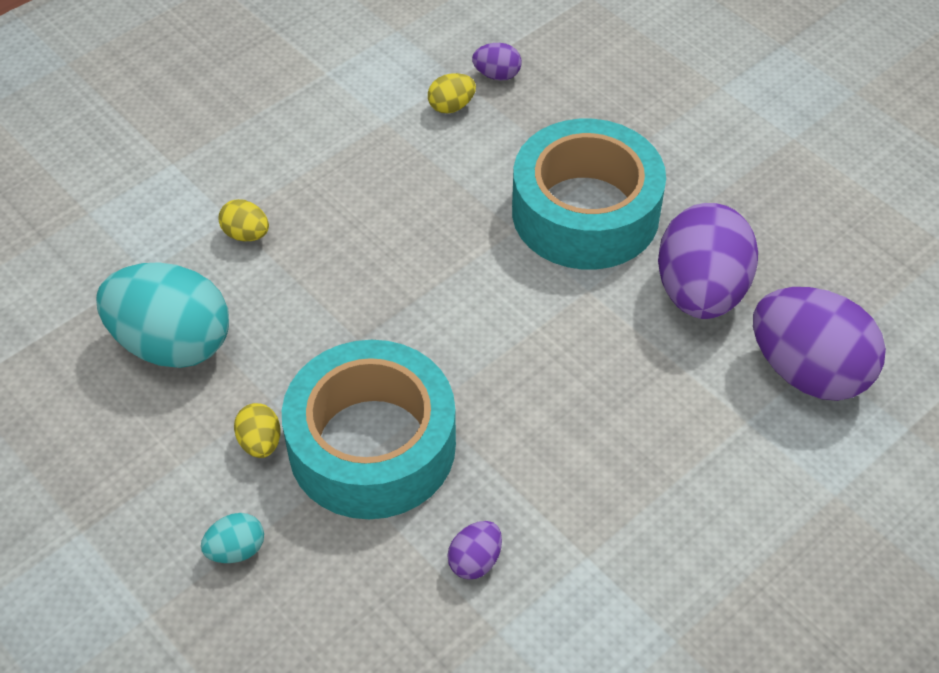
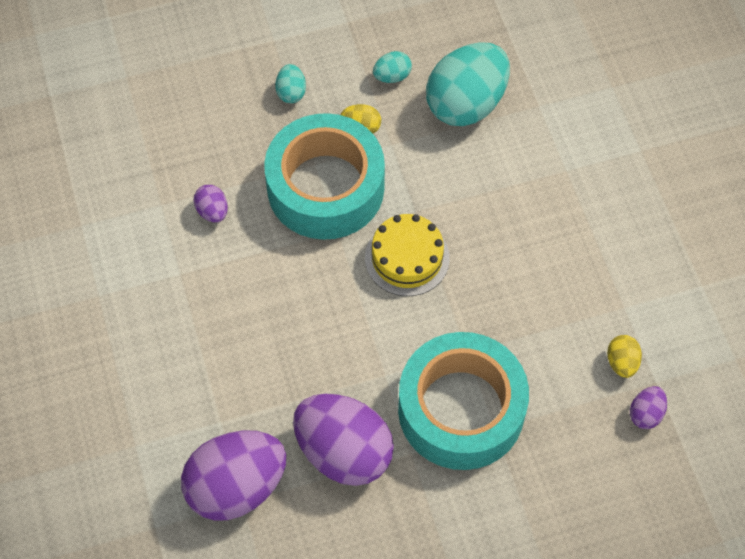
camera: 115 degrees right, 10 degrees up
yellow egg [218,199,269,242] -> none
none -> yellow cake [365,214,450,296]
none -> turquoise egg [373,51,412,83]

